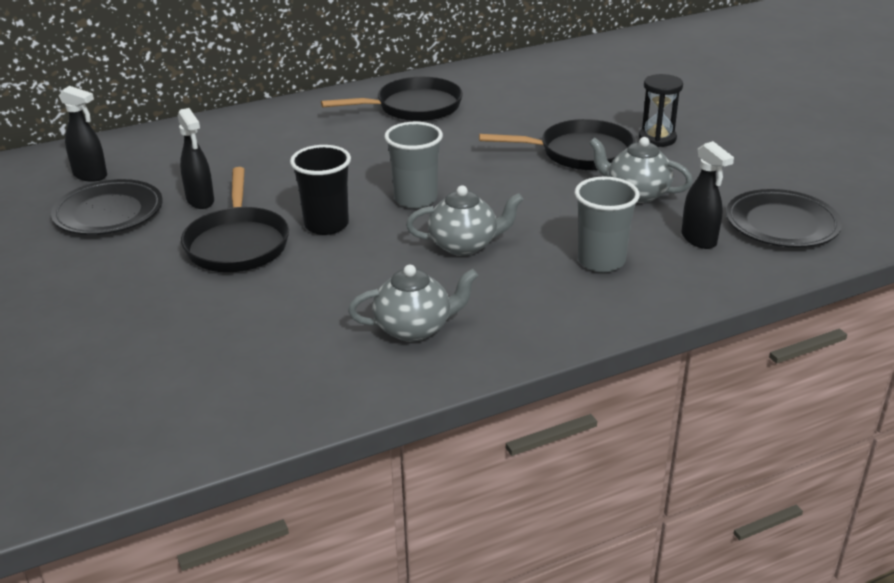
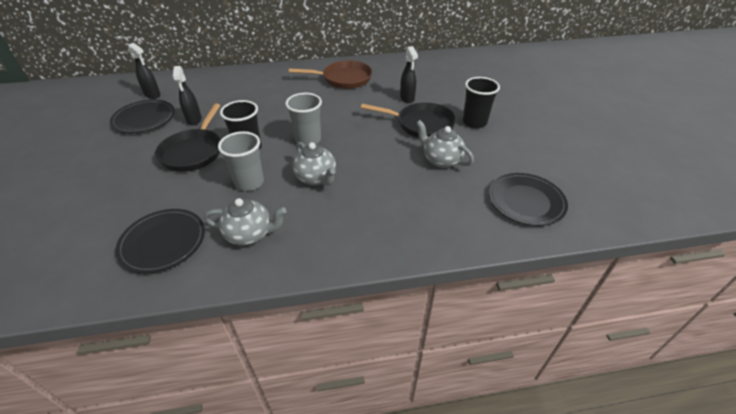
camera: 15 degrees right, 10 degrees up
black pan [321,77,463,121] -> brown pan [289,60,372,89]
grey teapot [406,186,523,256] -> grey teapot turned 45 degrees clockwise [292,142,336,185]
grey cup [575,177,640,272] -> grey cup moved to [218,131,264,191]
black hourglass [639,74,683,147] -> black cup [463,77,500,128]
black spray bottle [681,141,734,249] -> black spray bottle moved to [400,46,418,103]
none -> black plate [115,209,205,273]

